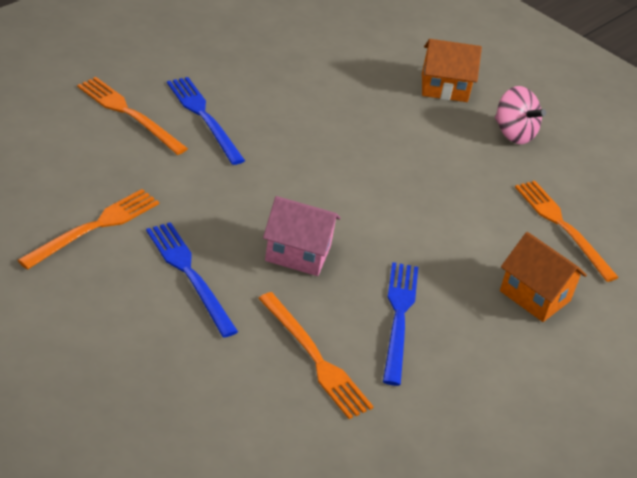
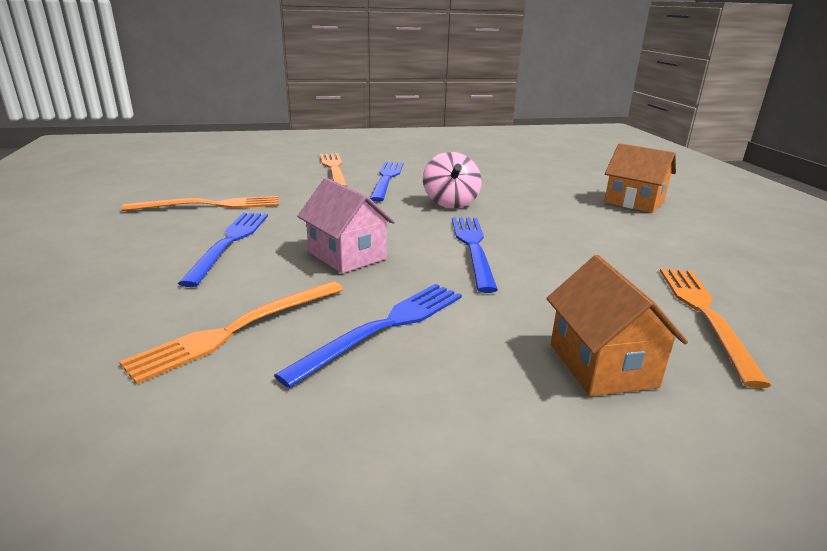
camera: 40 degrees right, 15 degrees down
orange fork [258,292,374,419] -> orange fork turned 45 degrees clockwise [119,281,344,384]
pink spinning top [495,86,546,144] -> pink spinning top moved to [423,152,482,208]
none -> blue fork [452,217,498,293]

